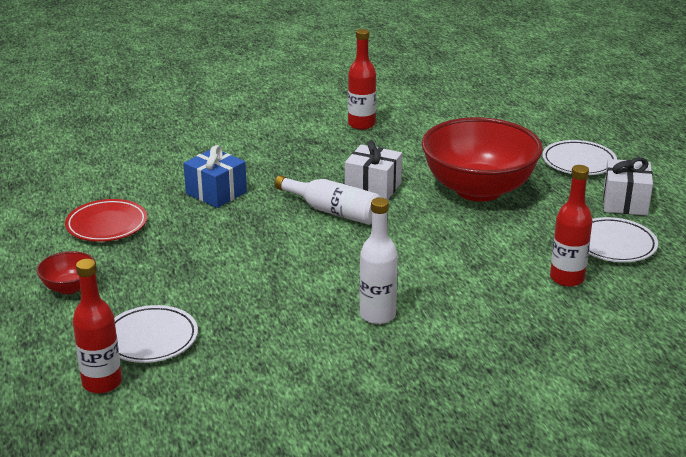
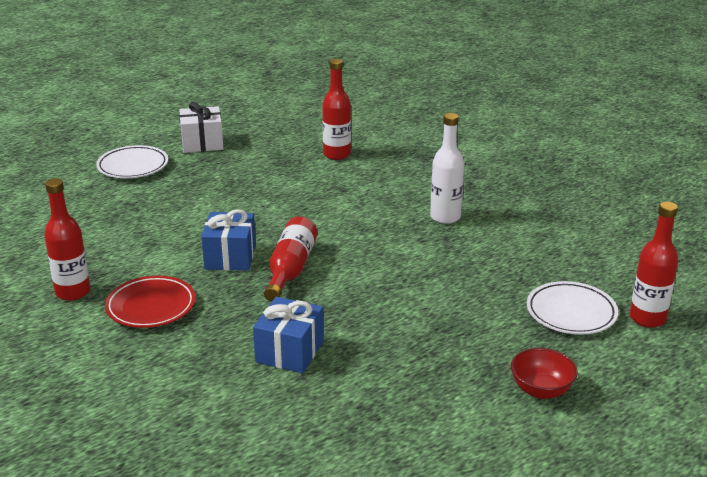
camera: 110 degrees left, 0 degrees up
red plate [65,199,147,242] -> red plate moved to [105,276,196,328]
white bottle [275,175,380,225] -> red bottle [264,217,317,302]
white gift [345,140,402,200] -> blue gift [201,209,256,271]
red bowl [421,117,543,202] -> none
white plate [589,217,658,262] -> none

